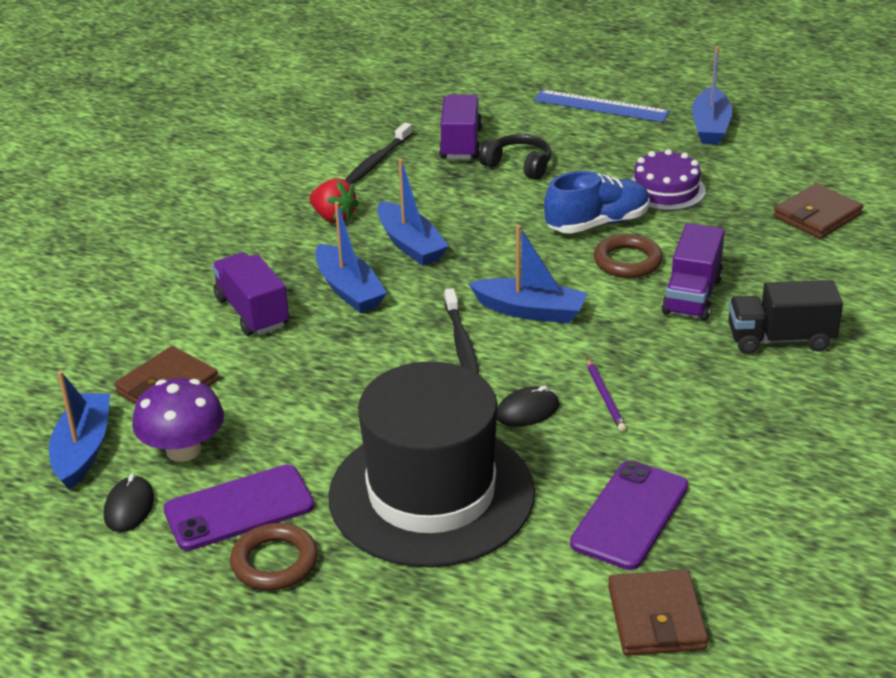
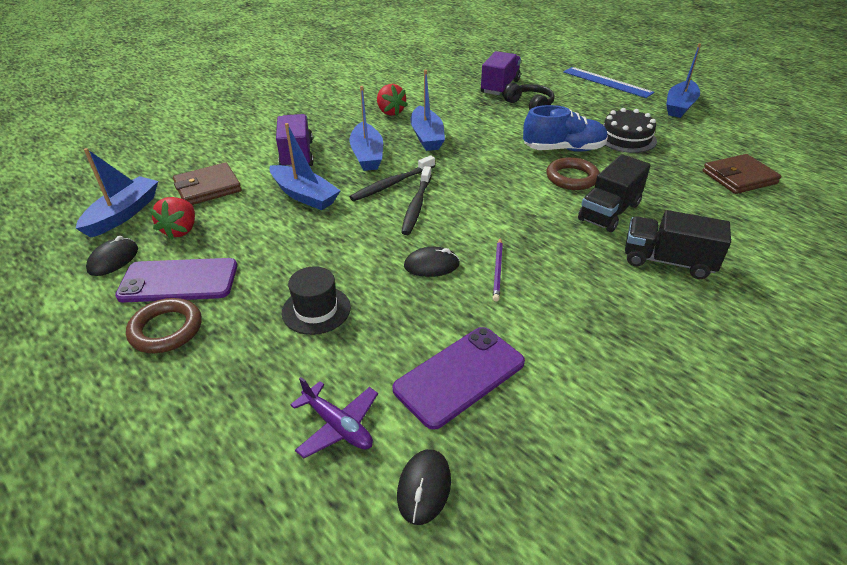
camera: 20 degrees right, 5 degrees up
purple mushroom [132,378,224,462] -> red strawberry [150,197,195,239]
black hat [328,361,535,567] -> black hat [282,266,351,335], size x0.40
black toothbrush [345,123,412,185] -> black toothbrush moved to [350,155,435,201]
blue boat [468,225,587,323] -> blue boat moved to [270,123,341,210]
brown wallet [608,570,708,656] -> black mouse [397,449,451,525]
purple cake [631,149,706,211] -> black cake [604,108,657,153]
purple truck [662,223,725,321] -> black truck [578,154,651,232]
none -> purple plane [290,377,378,458]

